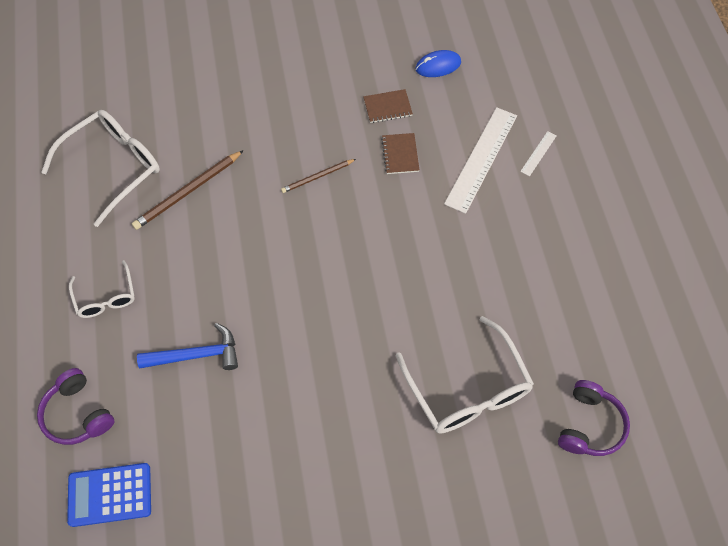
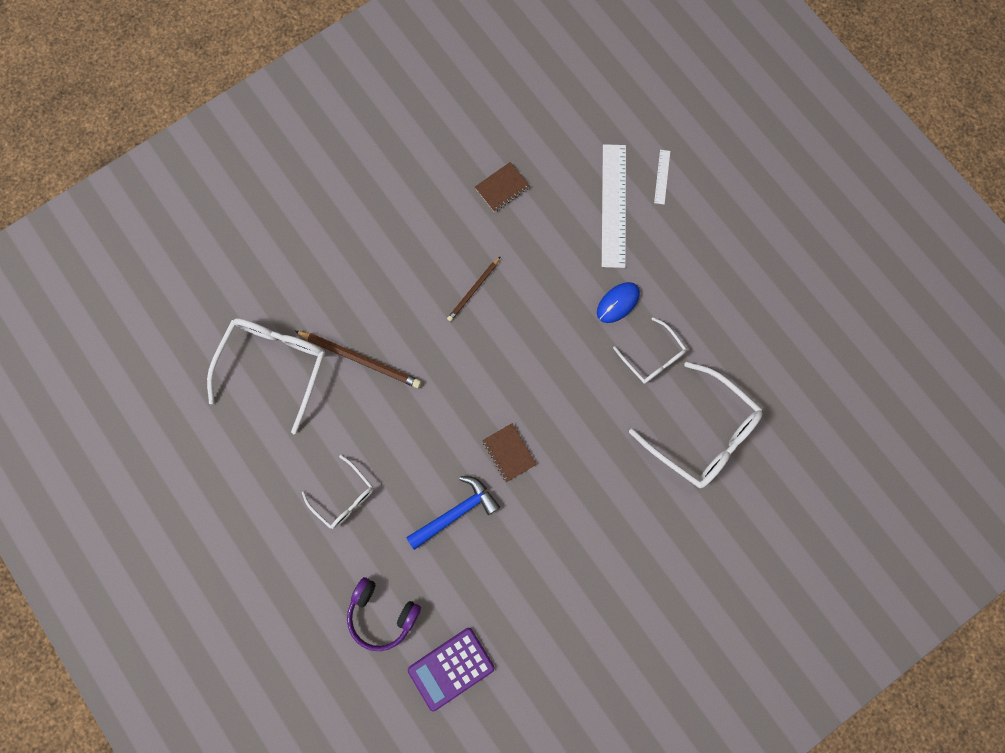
camera: 25 degrees left, 15 degrees up
blue calculator [67,463,151,527] -> purple calculator [408,628,494,712]
brown pencil [132,150,244,230] -> brown pencil turned 90 degrees counterclockwise [295,331,421,388]
brown notebook [381,133,419,174] -> brown notebook moved to [482,423,537,482]
blue mouse [415,50,461,77] -> blue mouse moved to [597,282,640,323]
purple headphones [558,380,630,456] -> none
none -> white glasses [613,317,687,384]

